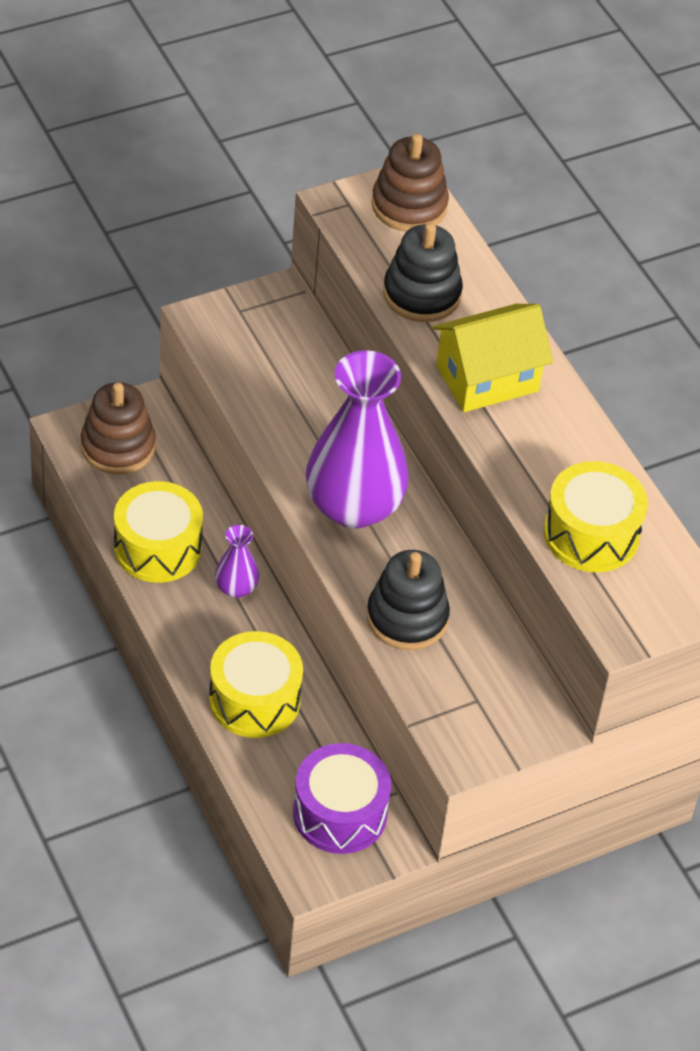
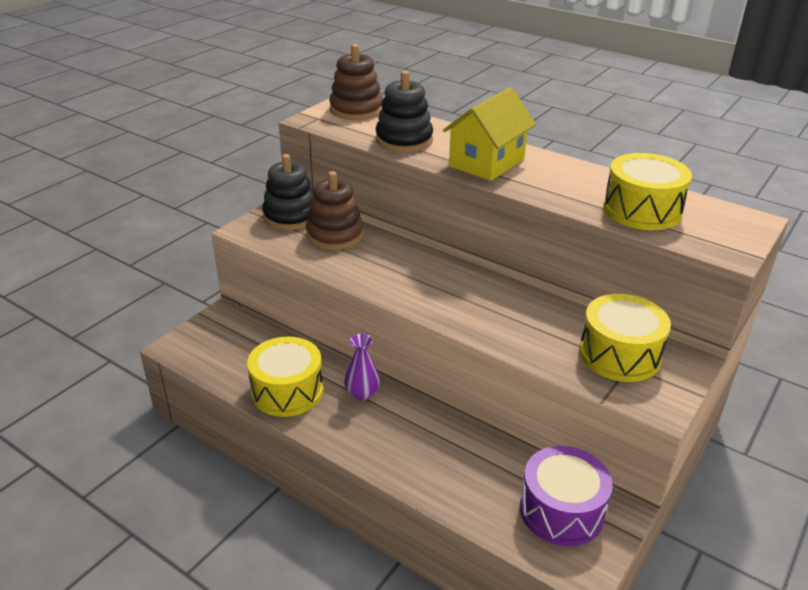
camera: 25 degrees left, 15 degrees down
brown stacking toy [81,382,156,475] -> brown stacking toy moved to [306,171,364,250]
yellow drum [209,631,303,738] -> yellow drum moved to [579,294,671,382]
purple vase [306,350,409,528] -> none
black stacking toy [367,550,450,650] -> black stacking toy moved to [262,154,314,230]

